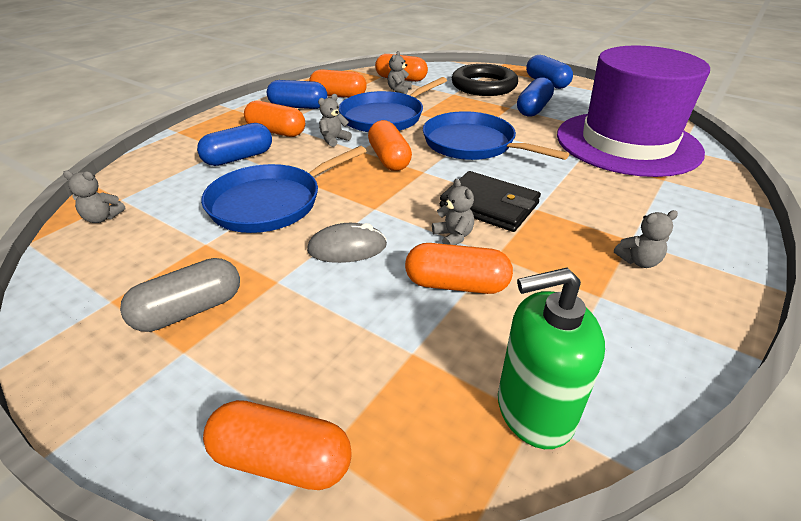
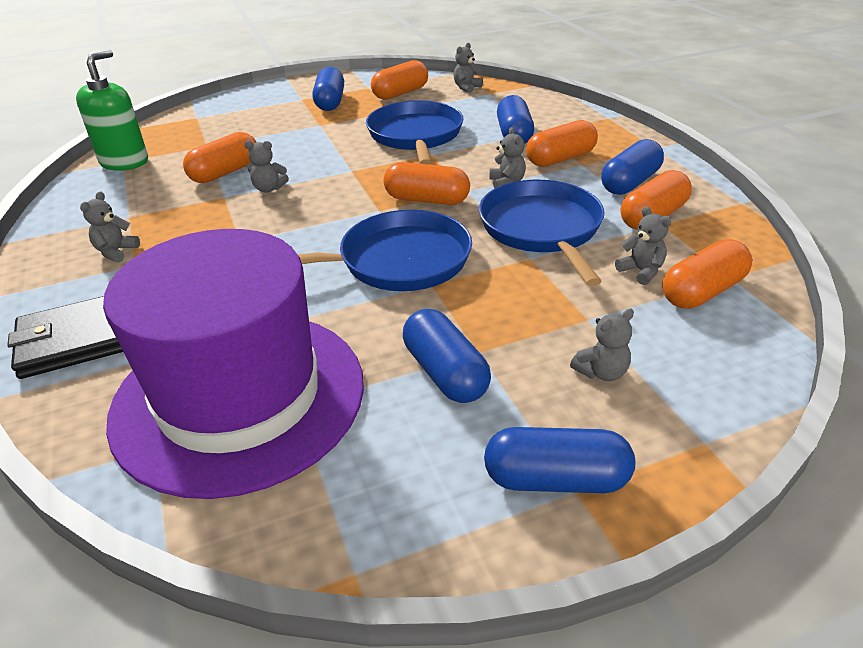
camera: 125 degrees right, 0 degrees up
grey capsule [120,258,240,332] -> blue capsule [312,67,344,111]
orange capsule [203,400,352,490] -> orange capsule moved to [371,60,428,100]
grey mouse [307,223,387,263] -> none
black wallet [440,171,541,232] -> black wallet moved to [7,296,123,379]
black ring [452,64,518,96] -> grey teddy bear [570,309,634,381]

